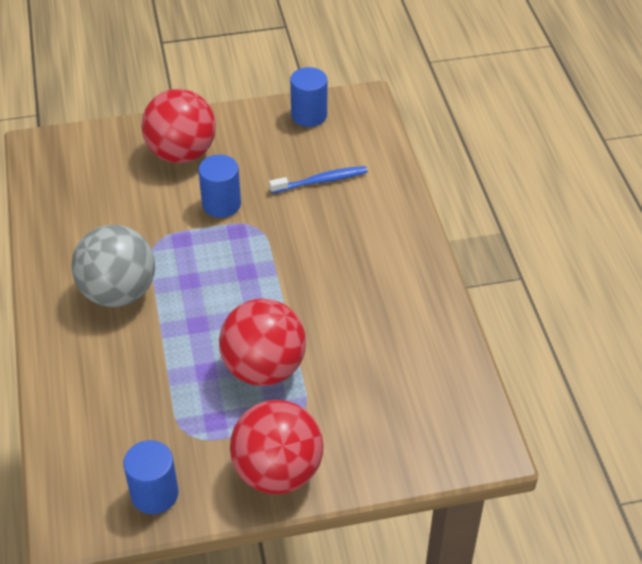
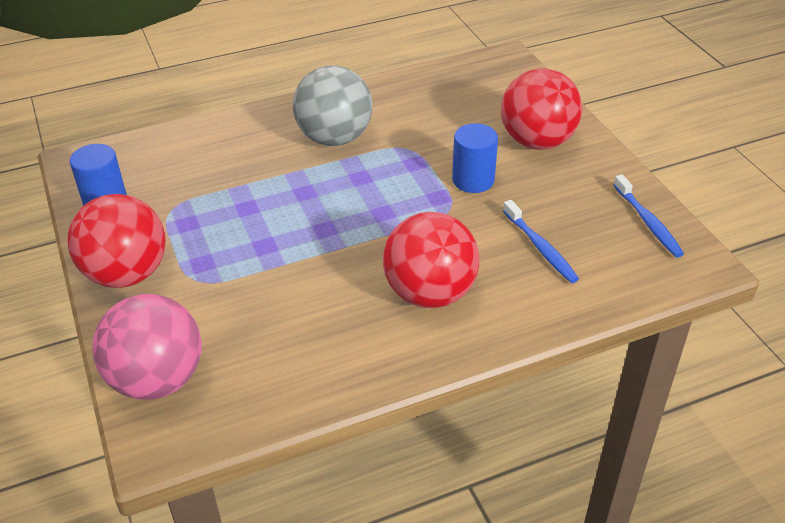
camera: 80 degrees right, 5 degrees down
red ball [219,299,306,386] -> red ball moved to [383,212,479,308]
blue cylinder [290,67,327,127] -> blue toothbrush [614,174,684,257]
none -> pink ball [93,294,202,400]

